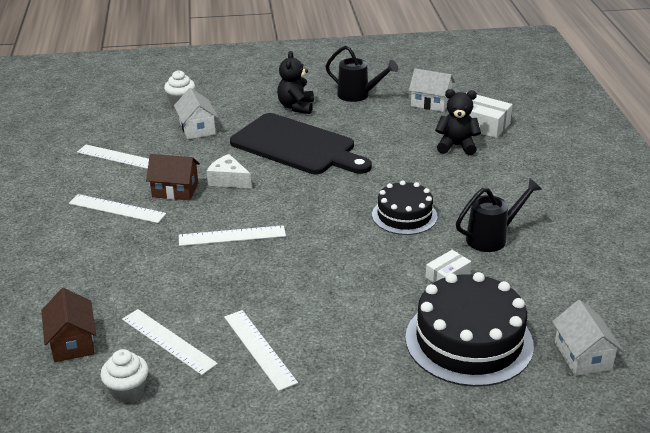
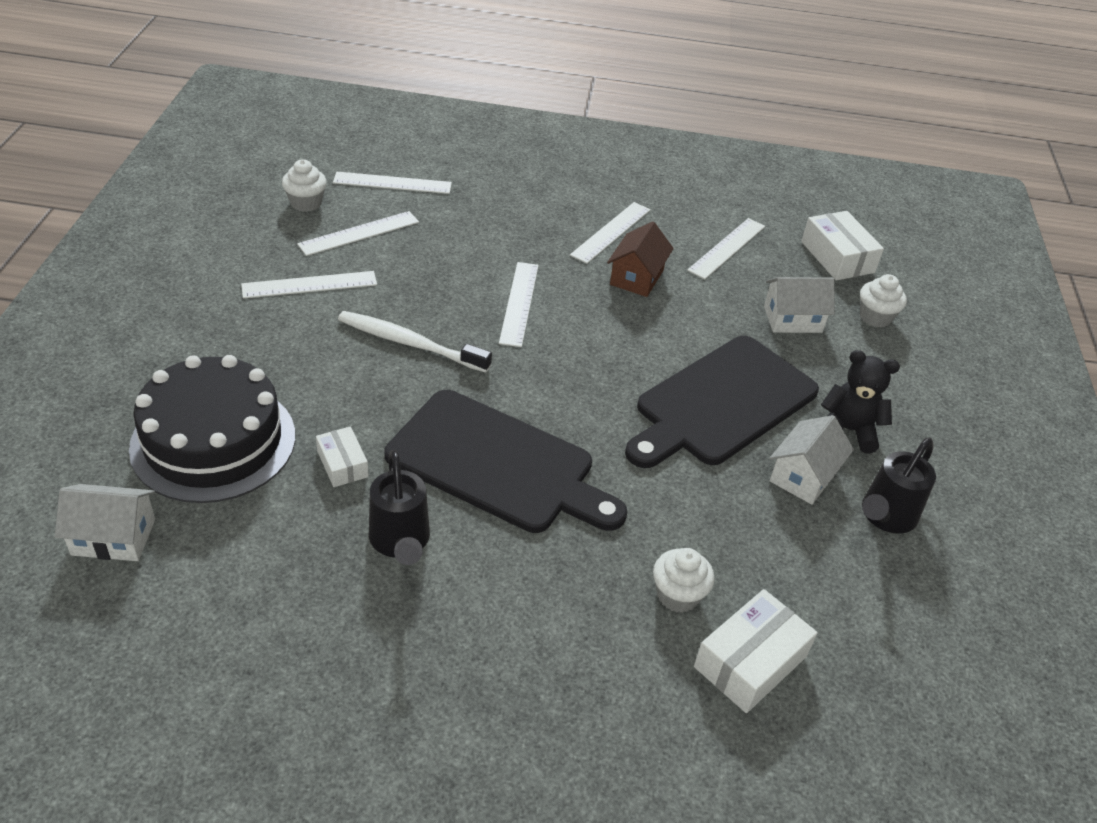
camera: 100 degrees right, 10 degrees up
brown house [41,288,96,362] -> white ruler [333,172,452,194]
white cheese [207,154,252,188] -> none
black cake [372,180,437,235] -> black cutting board [385,390,627,533]
white house [409,68,455,112] -> white house moved to [770,415,854,505]
black teddy bear [435,89,481,155] -> white cupcake [653,548,715,613]
none -> white toothbrush [338,311,492,373]
none -> white box [801,211,884,280]

